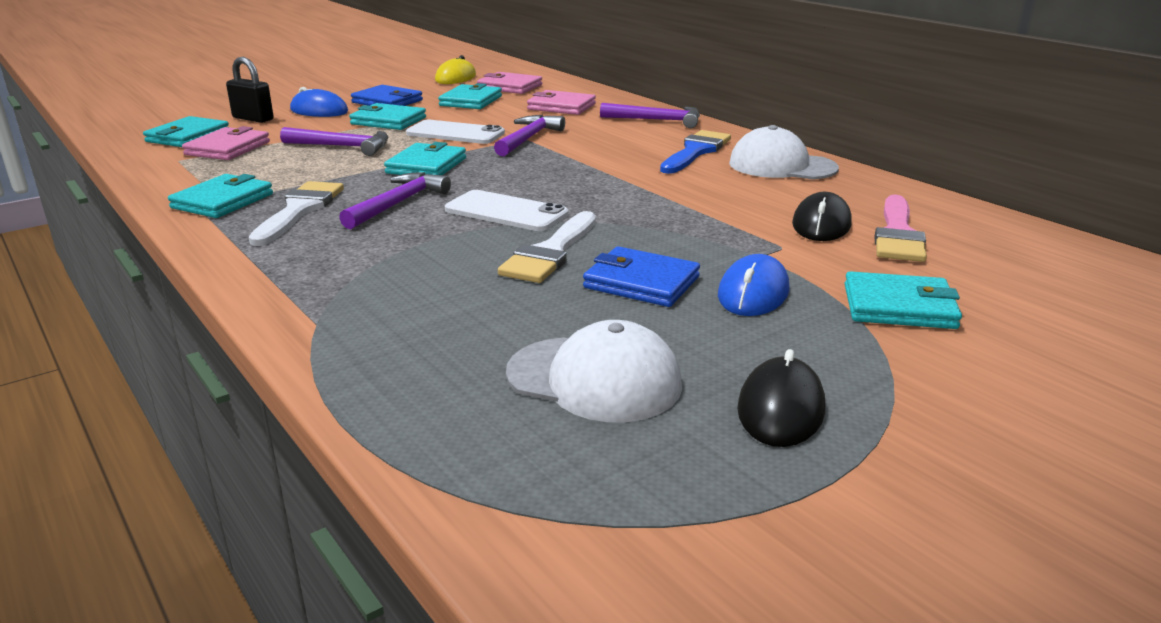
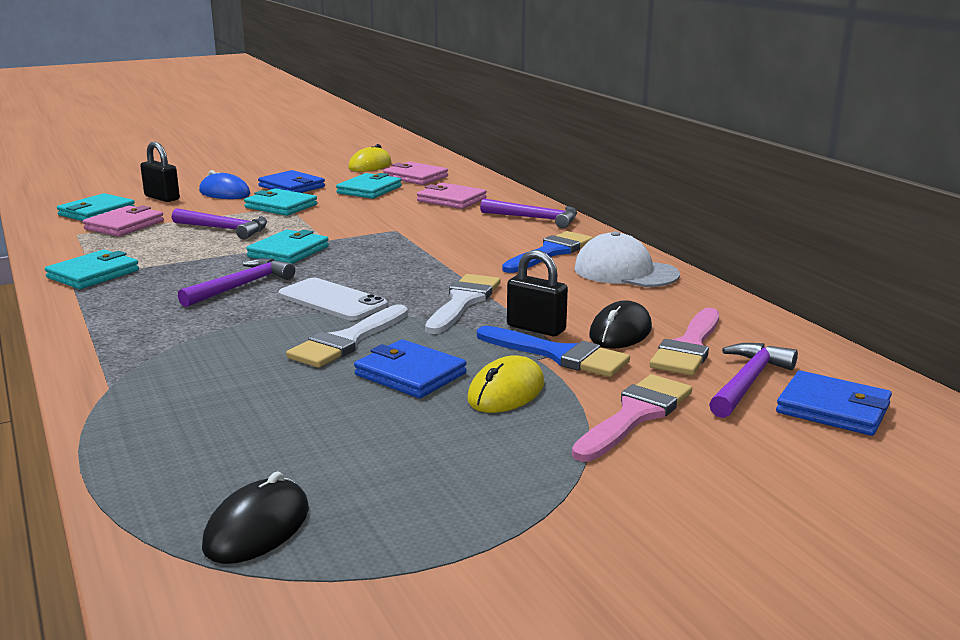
camera: 10 degrees right, 5 degrees down
white brush [249,181,344,246] -> white brush moved to [425,274,501,334]
white phone [406,120,505,144] -> none
purple hammer [494,115,565,156] -> purple hammer moved to [709,343,798,418]
white cap [506,320,682,422] -> none
blue mouse [718,254,790,316] -> yellow mouse [467,355,545,413]
black mouse [737,349,825,447] -> black mouse moved to [202,472,309,564]
turquoise wallet [844,271,962,329] -> pink brush [572,374,692,462]
none -> blue brush [477,326,630,377]
none -> black padlock [507,250,568,336]
none -> blue wallet [776,371,892,436]

